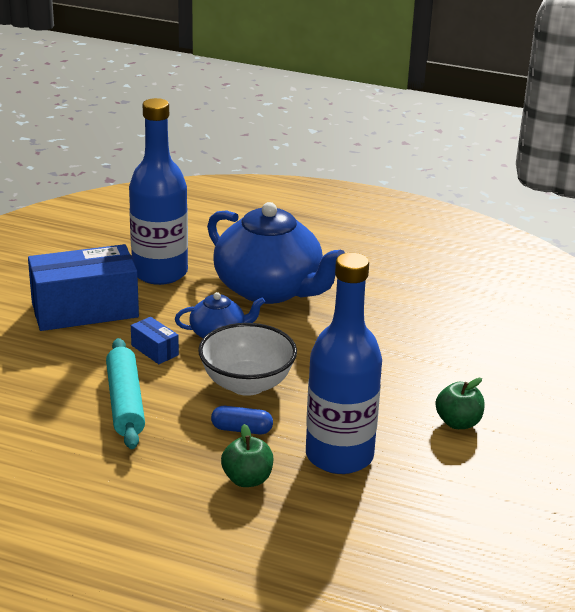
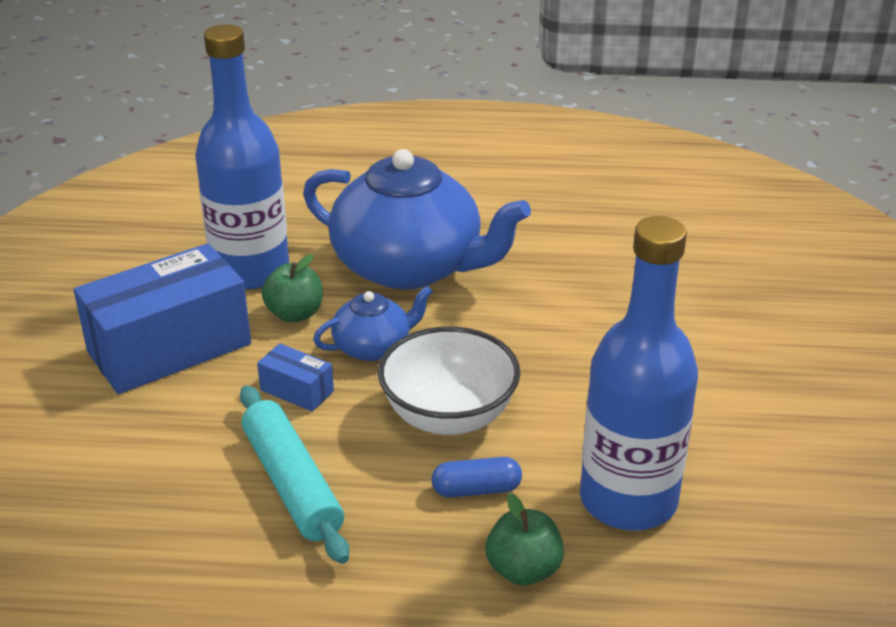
camera: 15 degrees left, 5 degrees up
green apple [436,378,485,429] -> green apple moved to [262,254,322,323]

